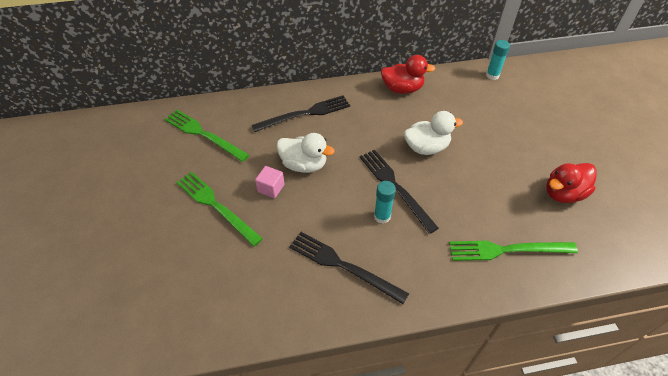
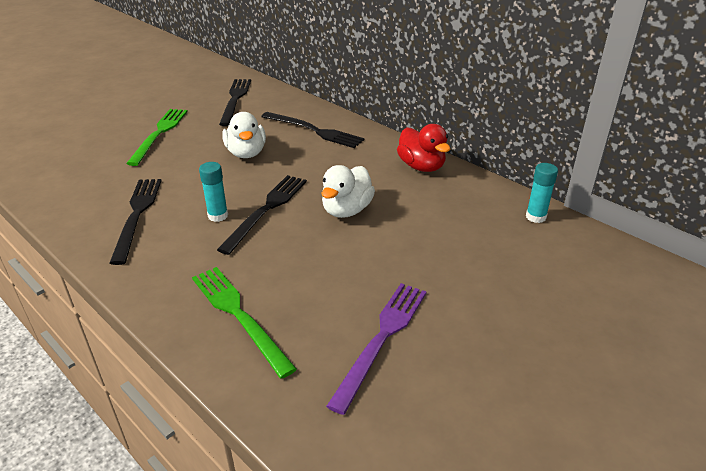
camera: 55 degrees right, 15 degrees down
green fork [165,110,249,162] -> black fork [219,79,251,126]
pink cube [255,166,284,198] -> none
white duck [404,111,463,155] -> white duck turned 75 degrees clockwise [322,165,375,218]
red duck [546,163,597,203] -> purple fork [326,283,427,415]

